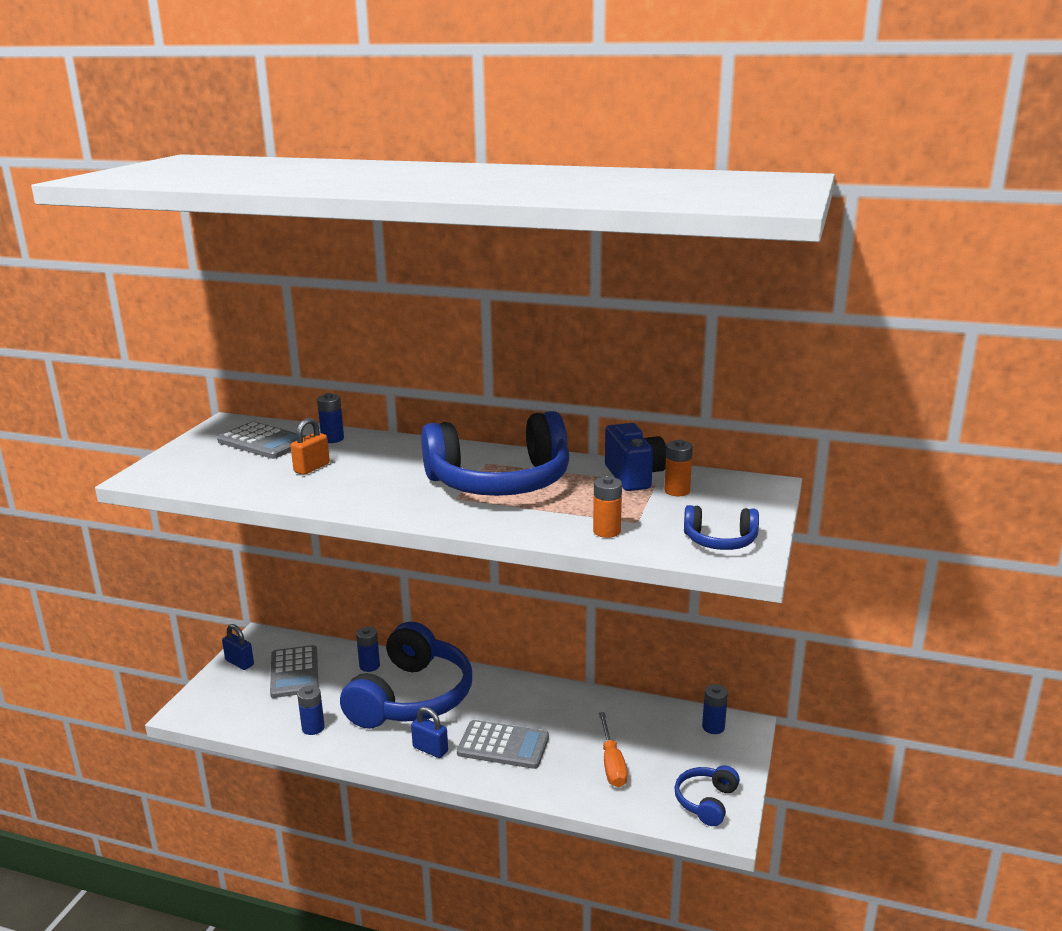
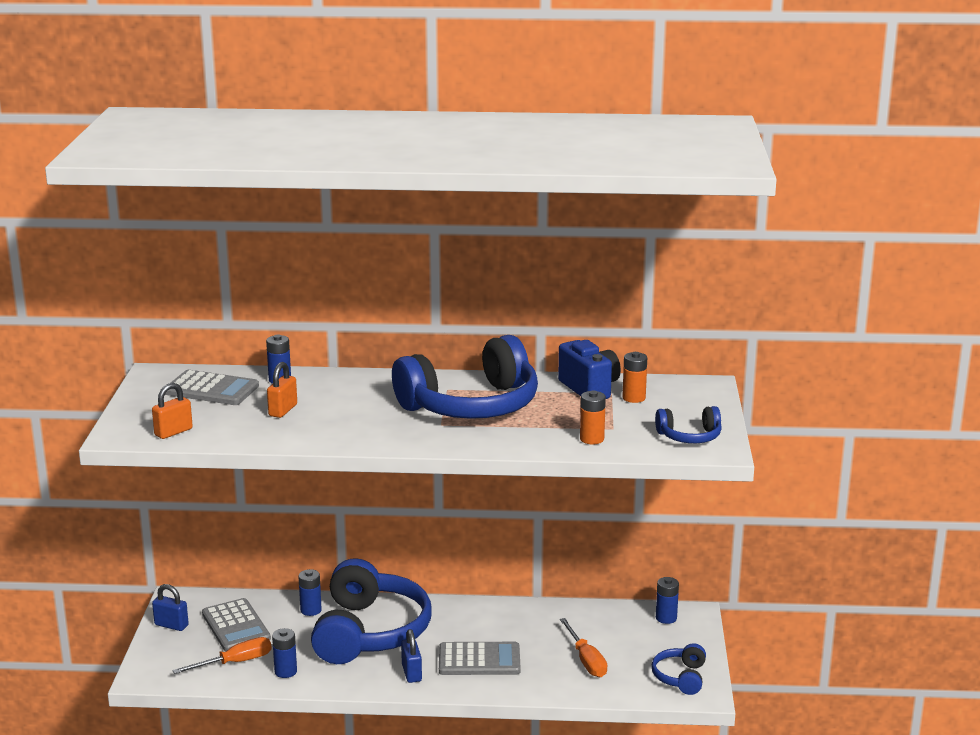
camera: 15 degrees left, 0 degrees up
blue padlock [411,707,448,758] -> blue padlock turned 60 degrees clockwise [401,629,422,683]
none -> orange padlock [152,383,193,439]
none -> orange screwdriver [173,637,272,674]

